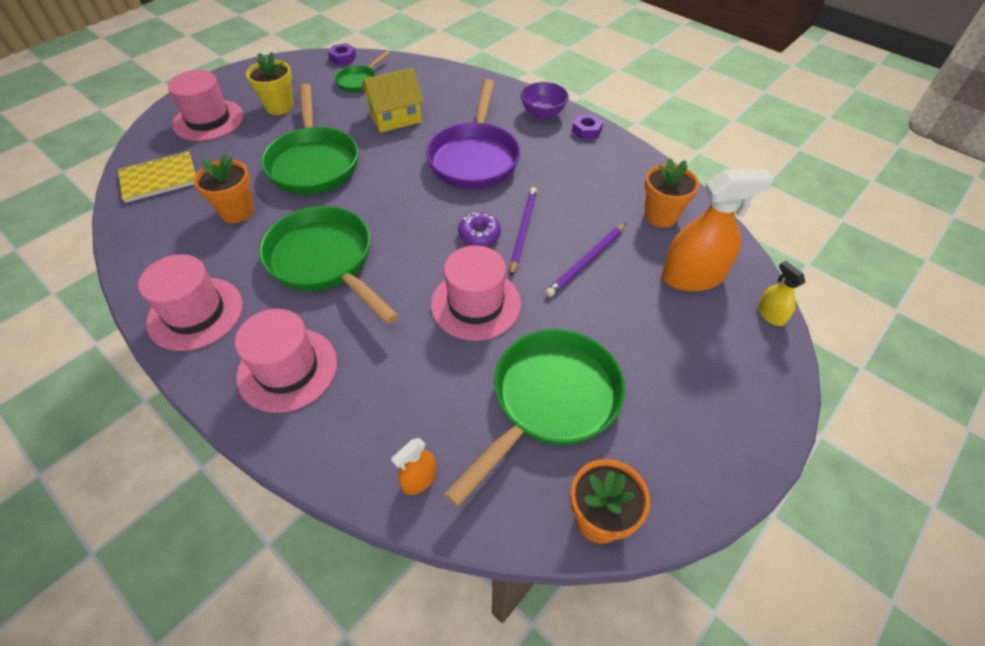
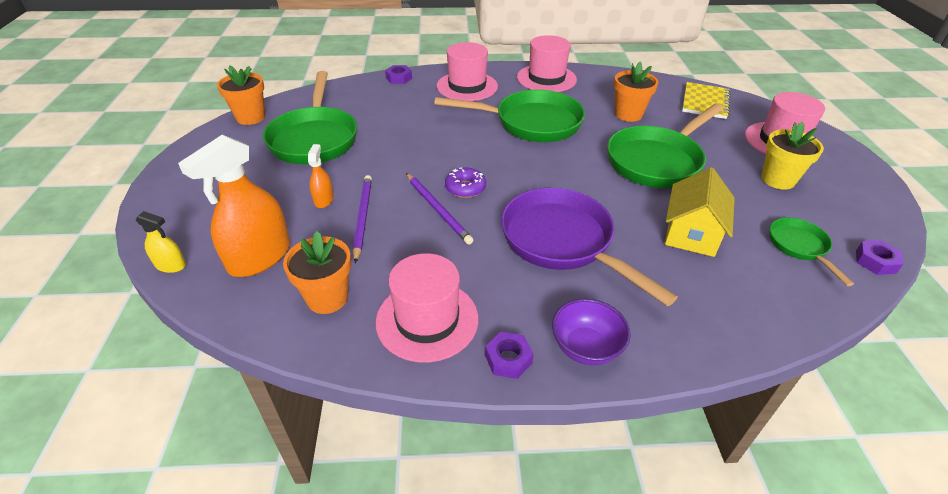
camera: 135 degrees right, 10 degrees down
green pan [261,84,358,195] -> green pan turned 75 degrees counterclockwise [607,103,724,188]
orange spray bottle [391,438,437,495] -> orange spray bottle moved to [308,144,334,208]
pink hat [431,246,521,341] -> pink hat moved to [375,253,478,363]
none -> purple nut [385,65,412,84]

